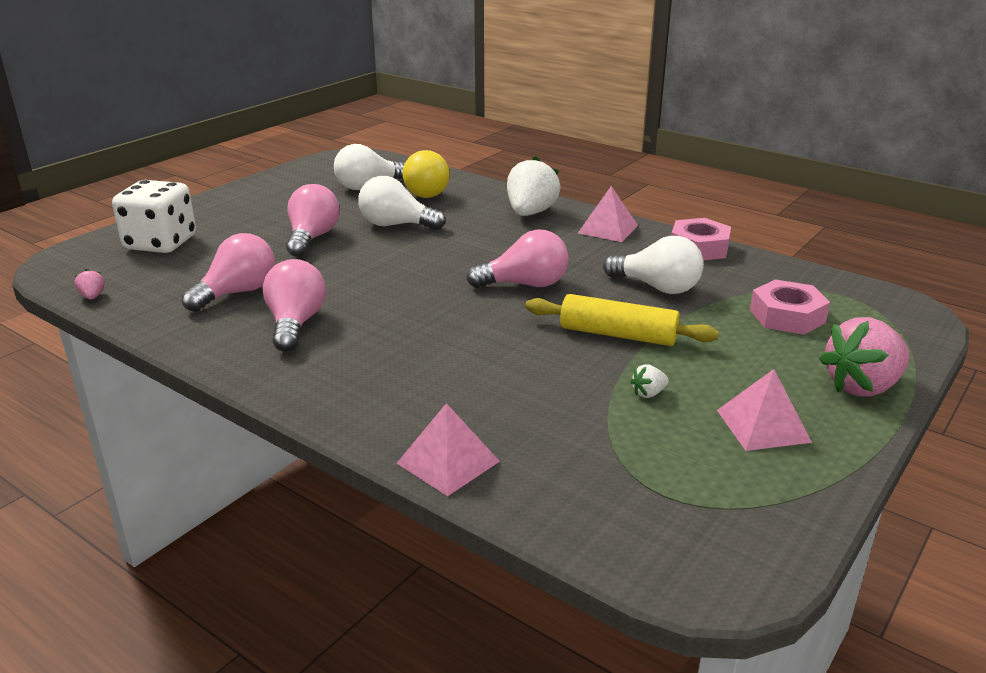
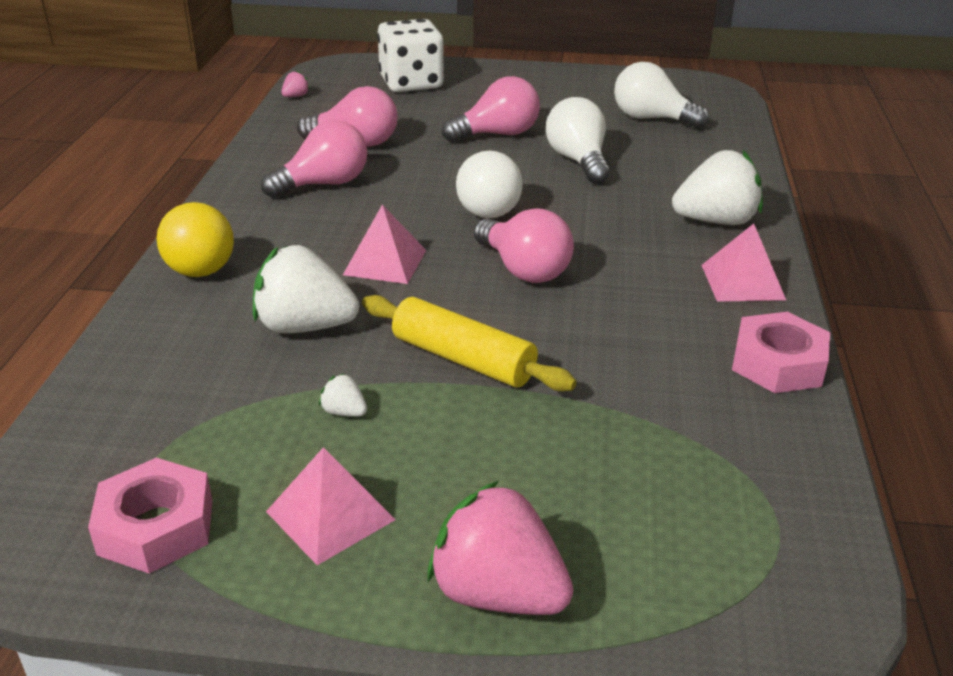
camera: 60 degrees right, 5 degrees up
pink pyramid [396,403,500,496] -> pink pyramid moved to [343,205,426,284]
yellow ball [403,150,449,198] -> yellow ball moved to [156,202,234,277]
yellow rolling pin [525,294,719,346] -> yellow rolling pin turned 45 degrees counterclockwise [362,295,577,392]
white light bulb [603,236,704,294] -> white light bulb moved to [456,151,523,218]
pink nut [750,279,830,335] -> pink nut moved to [88,458,212,574]
none -> white strawberry [253,245,359,334]

